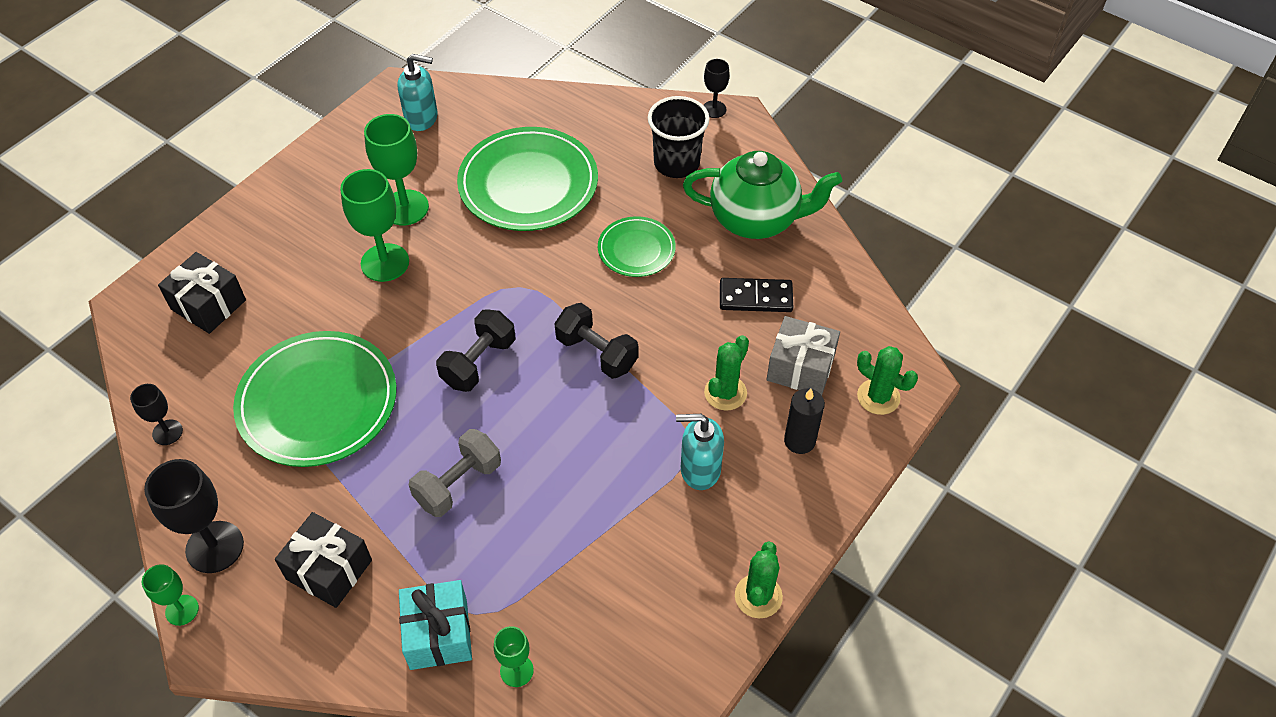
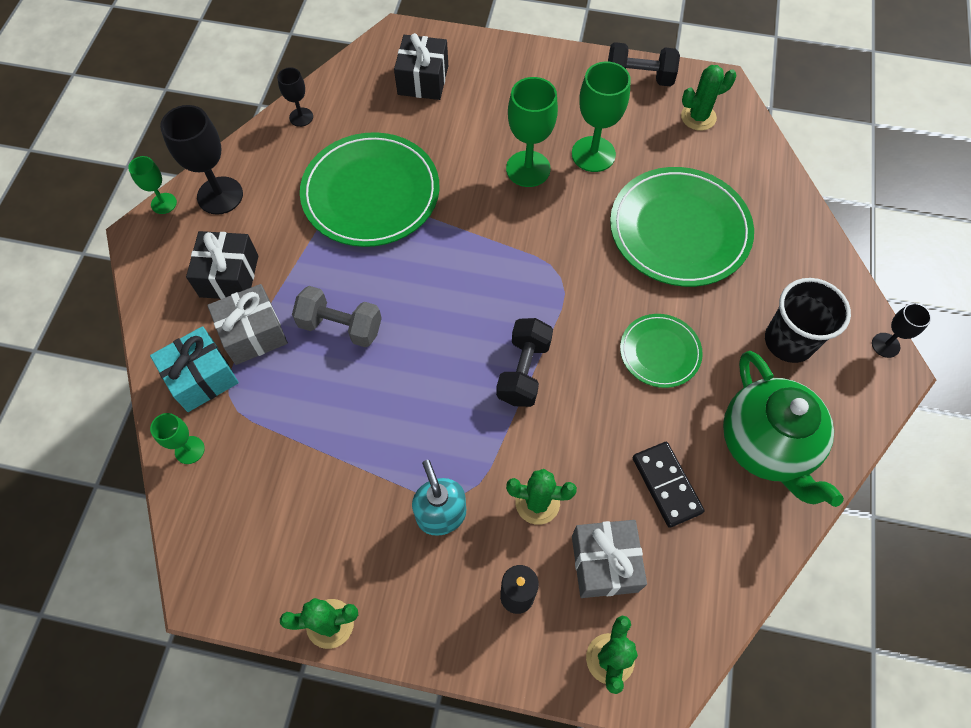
camera: 65 degrees right, 10 degrees up
turquoise soap dispenser [398,54,438,131] -> green cactus [681,65,736,131]
black dumbbell [436,309,515,392] -> black dumbbell moved to [608,42,680,87]
none -> grey gift [207,284,288,365]

